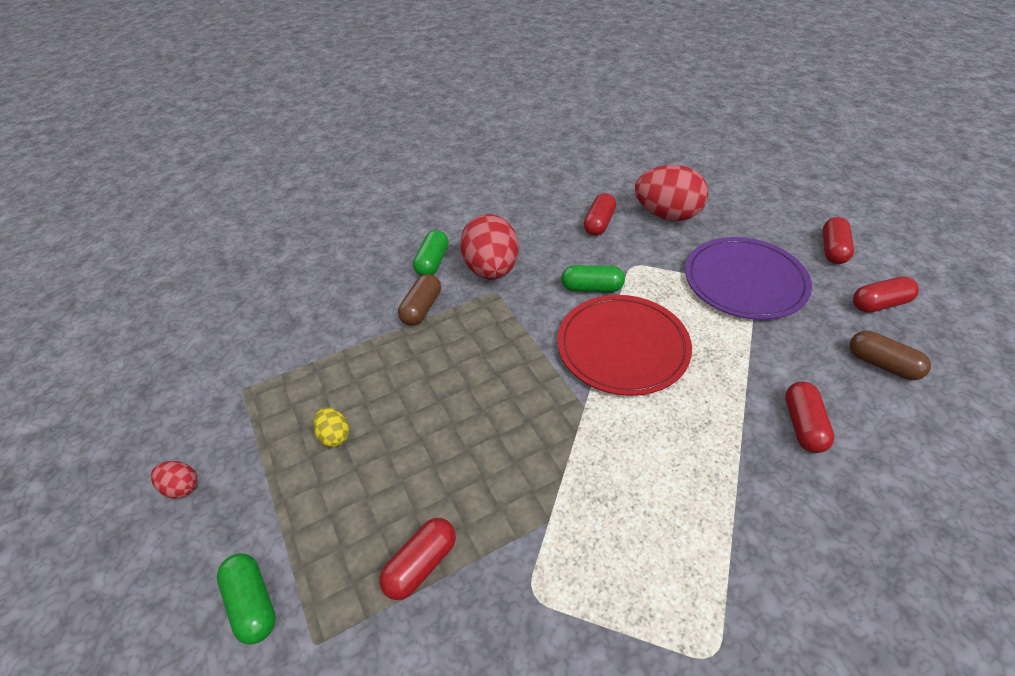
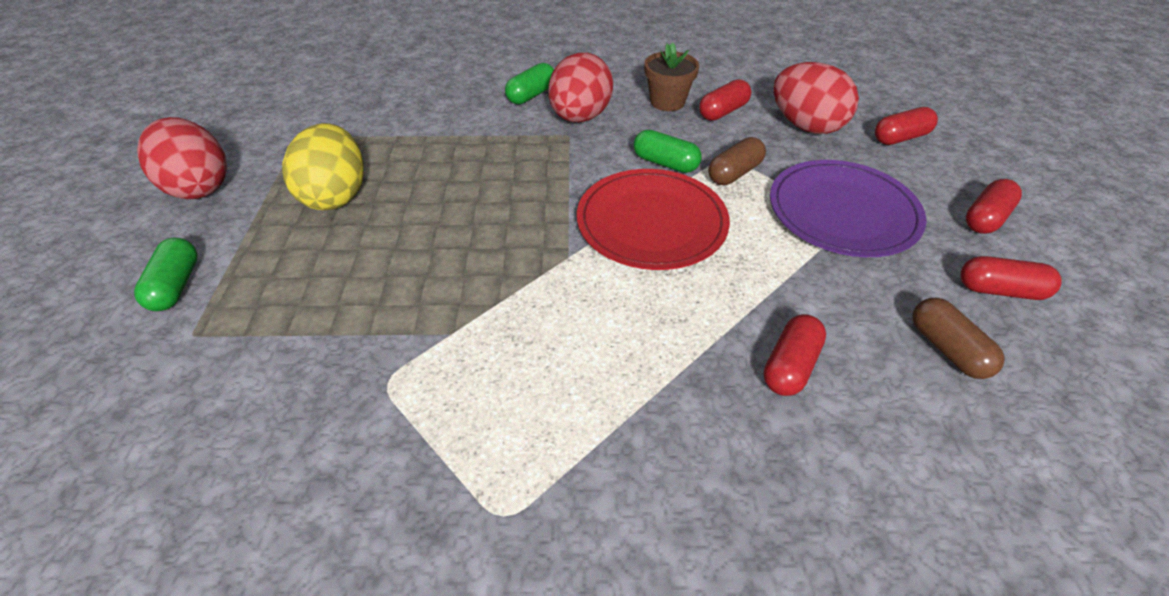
camera: 25 degrees right, 0 degrees up
red egg [151,461,197,499] -> red egg [137,117,227,199], size x2.22
yellow egg [314,407,349,447] -> yellow egg [282,123,364,210], size x2.22
red capsule [379,518,456,600] -> red capsule moved to [875,107,938,145]
brown capsule [398,274,441,326] -> brown capsule moved to [708,137,766,185]
none -> brown flower pot [644,43,699,111]

